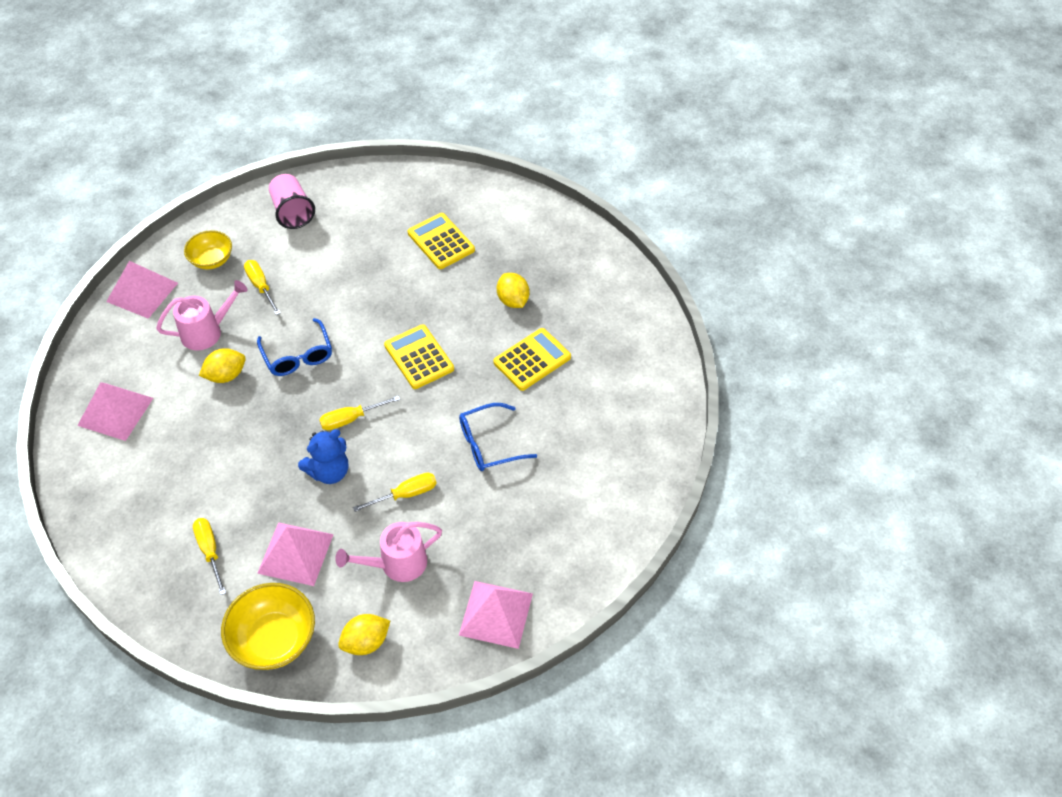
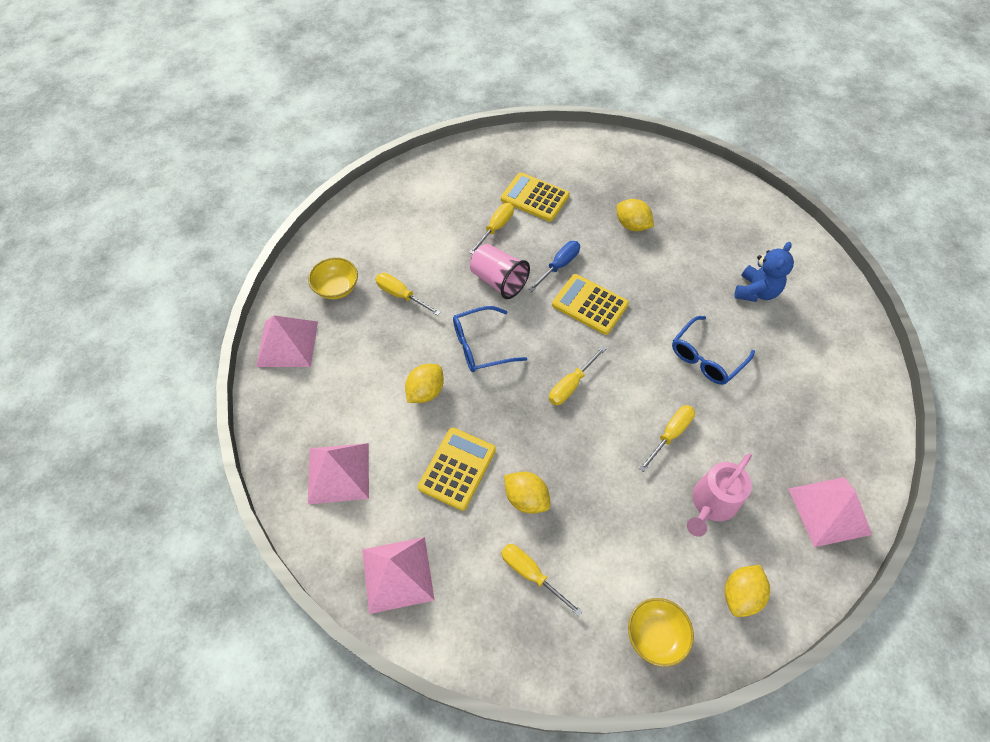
camera: 25 degrees left, 5 degrees up
pink watering can [156,280,248,351] -> none
yellow bowl [221,583,315,670] -> yellow bowl [628,598,694,667], size x0.64
blue glasses [257,318,332,376] -> blue glasses turned 120 degrees clockwise [453,306,527,372]
pink pyramid [257,522,334,586] -> pink pyramid moved to [362,537,435,614]
pink cup [269,174,315,229] -> pink cup moved to [470,244,530,299]
blue teddy bear [298,429,348,484] -> blue teddy bear moved to [734,242,794,302]
yellow calculator [493,328,571,391] -> yellow calculator moved to [418,428,496,511]
none -> yellow screwdriver [469,203,514,254]
none -> yellow lemon [504,472,550,514]
none -> blue screwdriver [529,241,580,292]

